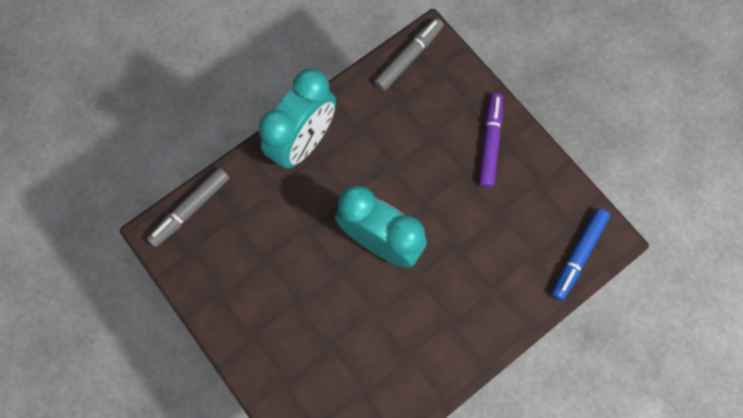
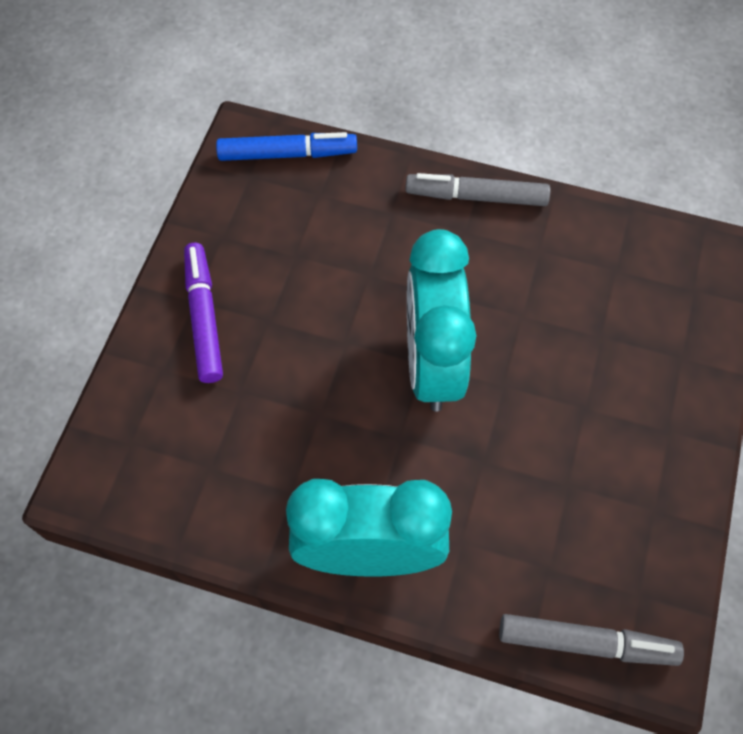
camera: 125 degrees left, 10 degrees down
grey marker [374,18,443,91] -> grey marker moved to [406,173,550,206]
purple marker [479,93,503,188] -> purple marker turned 105 degrees clockwise [184,243,223,383]

